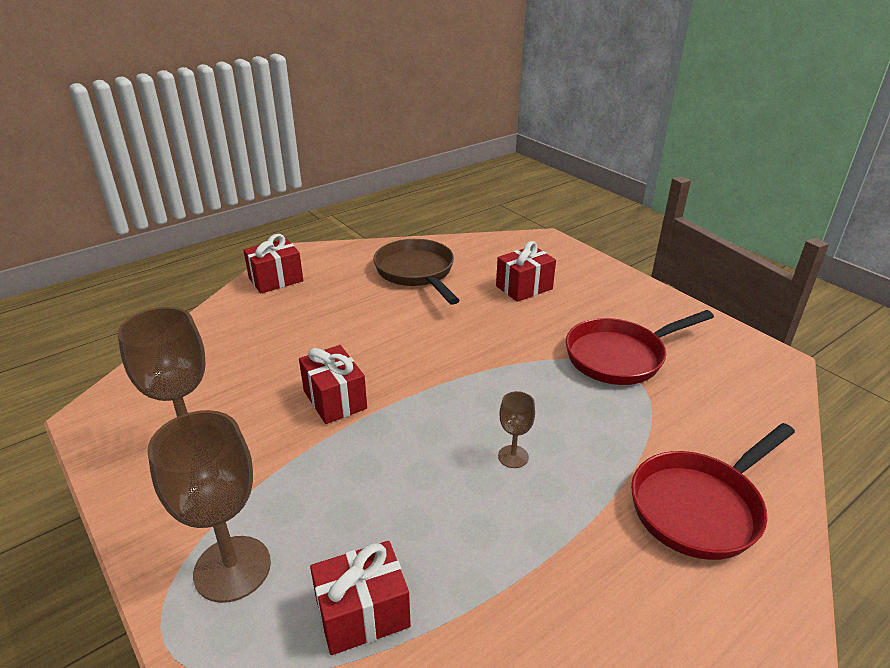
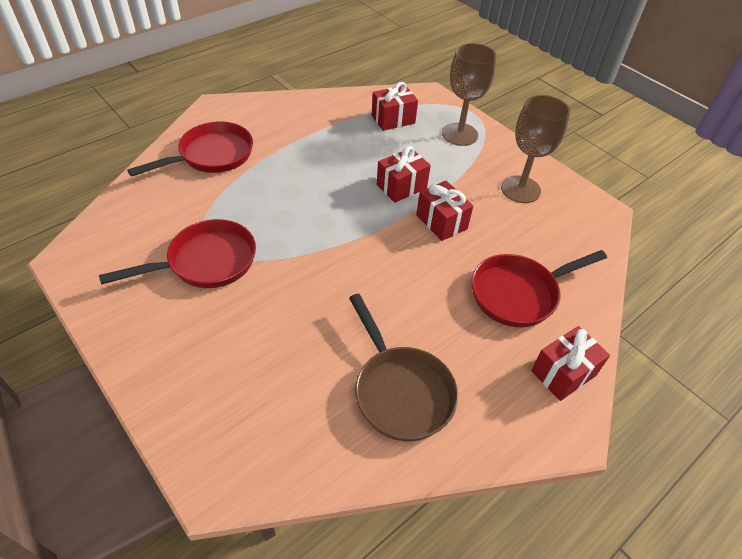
camera: 175 degrees right, 15 degrees up
red gift [496,241,556,302] -> red gift moved to [376,146,431,203]
brown goblet [498,391,535,468] -> none
none -> red pan [471,250,607,327]

